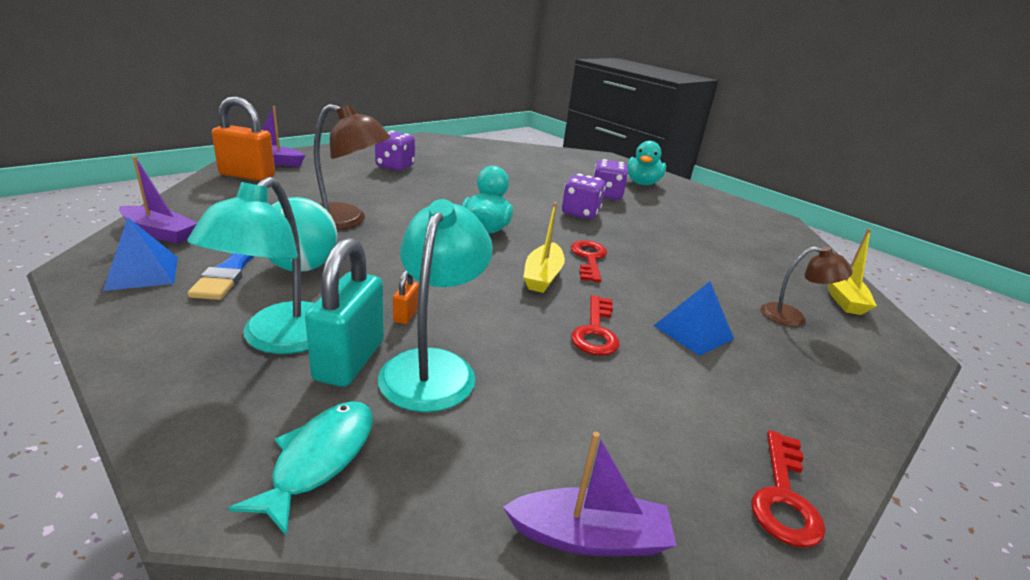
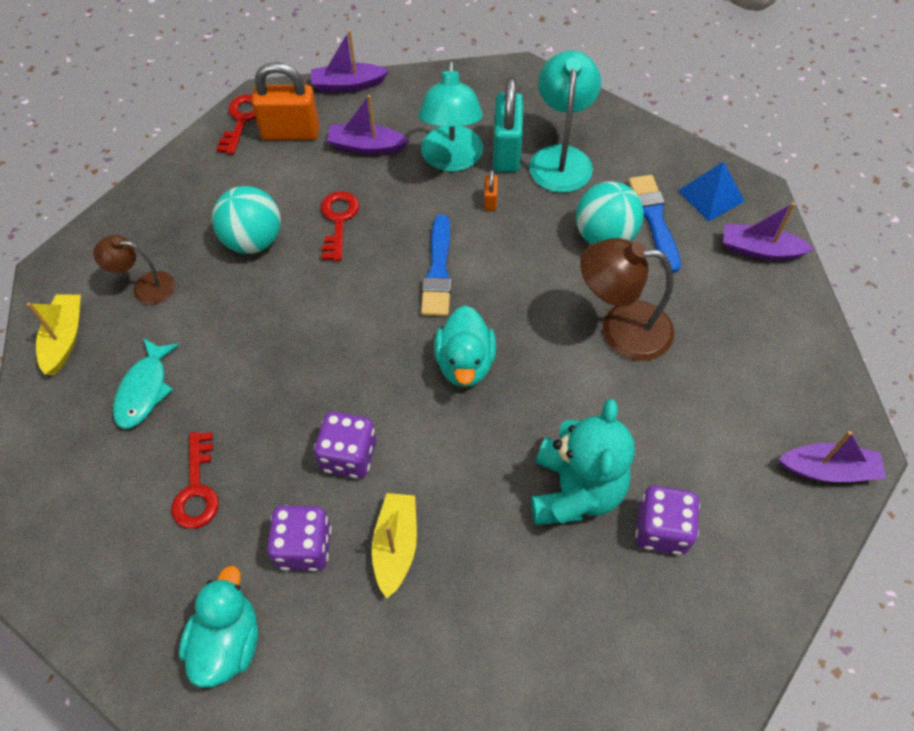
camera: 175 degrees right, 30 degrees up
orange padlock [212,97,275,181] -> orange padlock moved to [252,62,319,140]
turquoise fish [228,401,373,536] -> turquoise fish moved to [113,338,179,429]
yellow boat [523,202,565,293] -> yellow boat moved to [372,493,417,599]
red key [571,240,607,282] -> red key moved to [172,432,219,529]
blue pyramid [654,281,734,356] -> turquoise ball [212,186,281,254]
none -> purple boat [327,95,409,155]
none -> blue brush [421,214,452,316]
none -> turquoise teddy bear [531,399,635,525]

